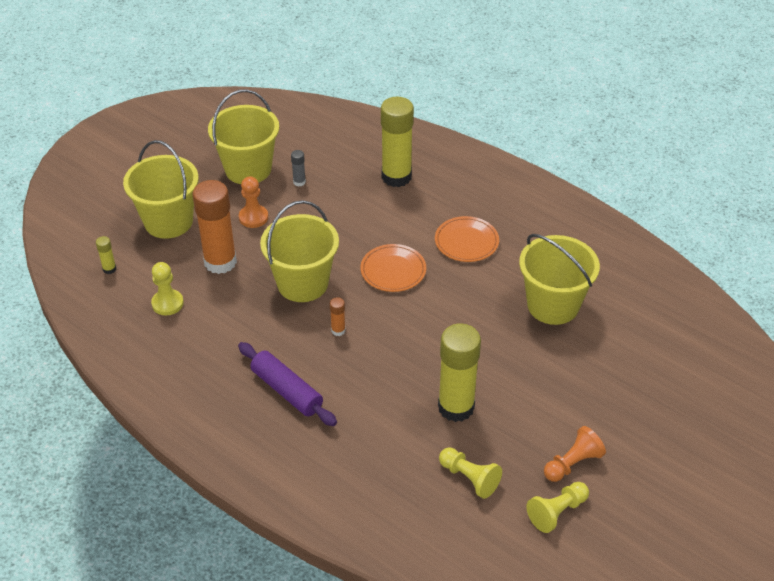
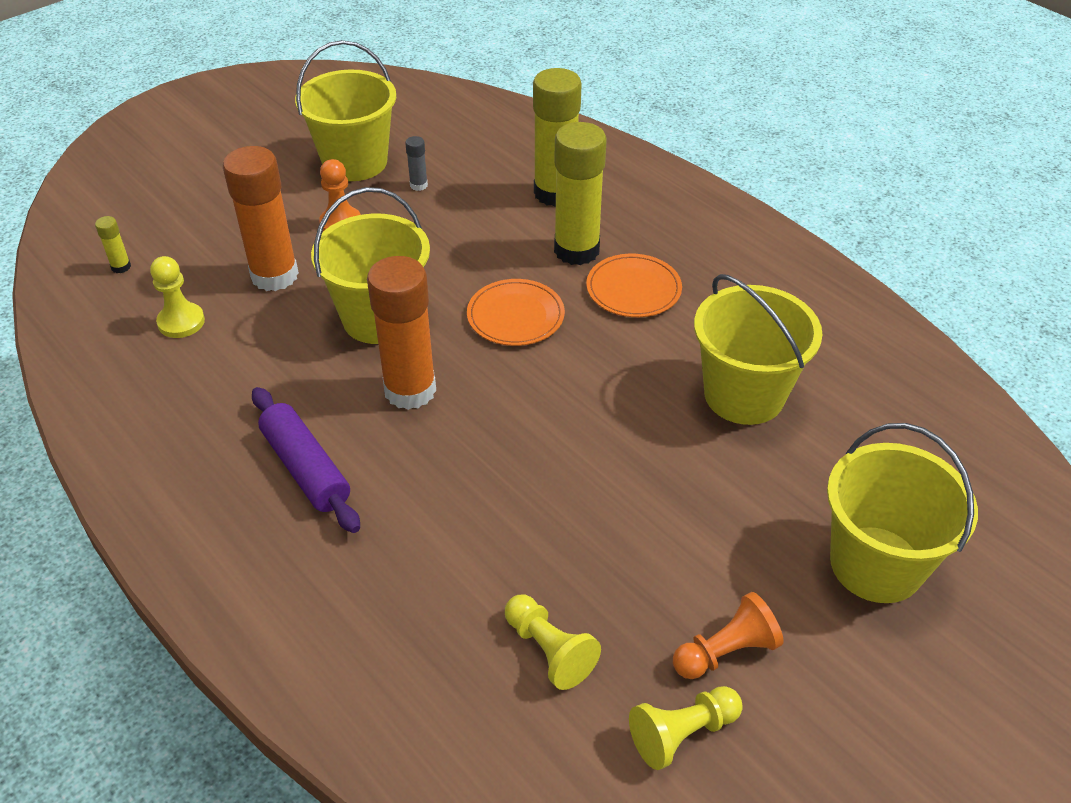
camera: 10 degrees right, 0 degrees up
yellow bucket [123,140,199,239] -> yellow bucket moved to [827,423,978,603]
orange glue stick [330,297,345,336] -> orange glue stick [367,256,436,410], size x2.42
yellow glue stick [438,323,481,422] -> yellow glue stick moved to [554,122,607,265]

